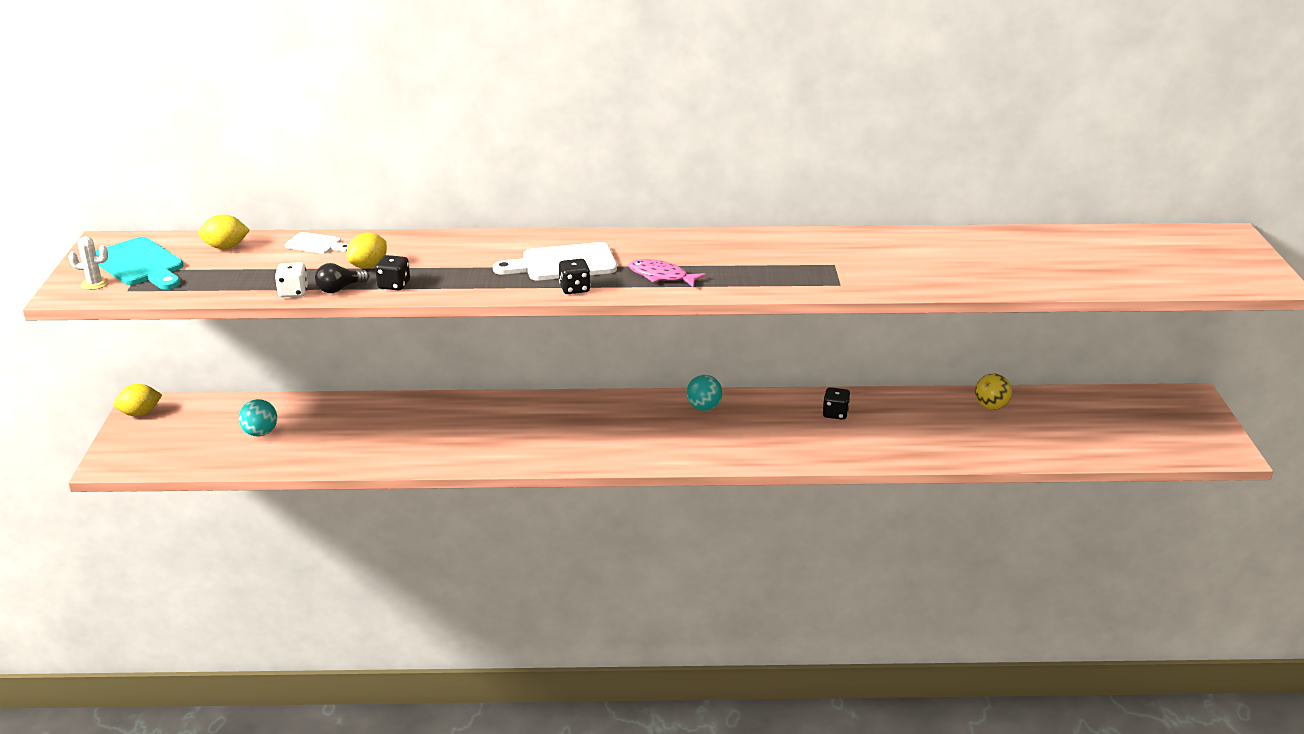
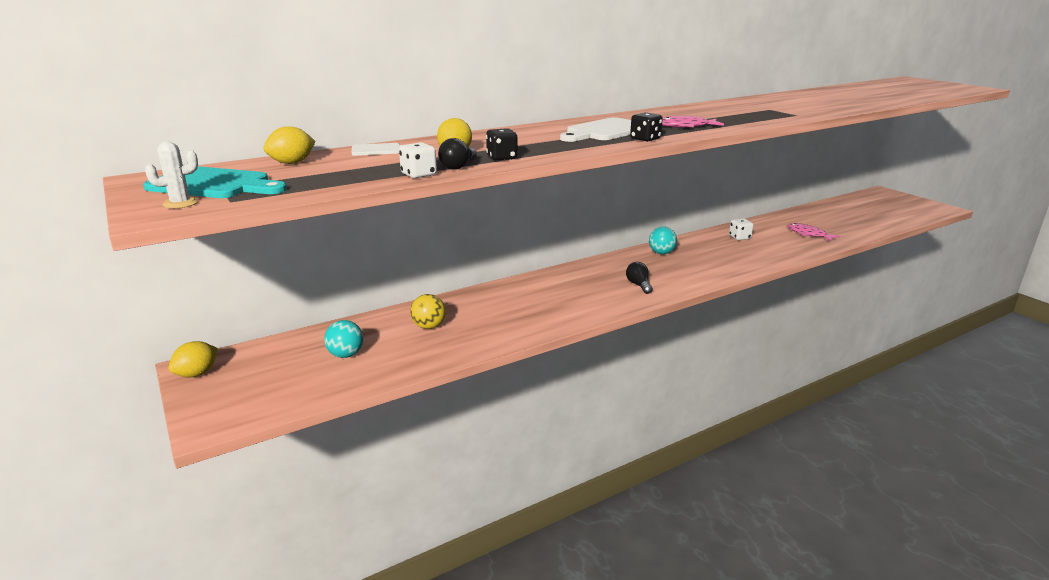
camera: 30 degrees left, 5 degrees down
black dice [822,387,850,420] -> white dice [729,218,754,240]
yellow ball [975,373,1012,410] -> yellow ball moved to [410,294,446,329]
none -> black light bulb [626,262,653,294]
none -> pink fish [787,223,840,241]

